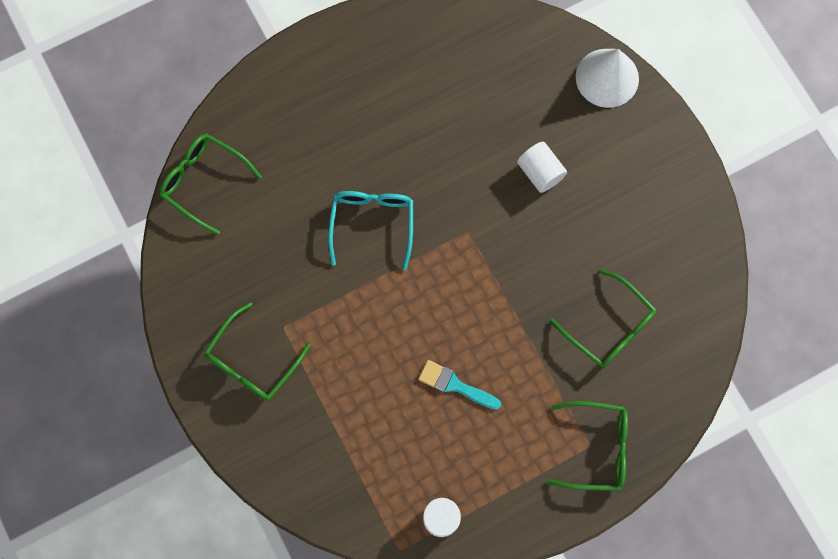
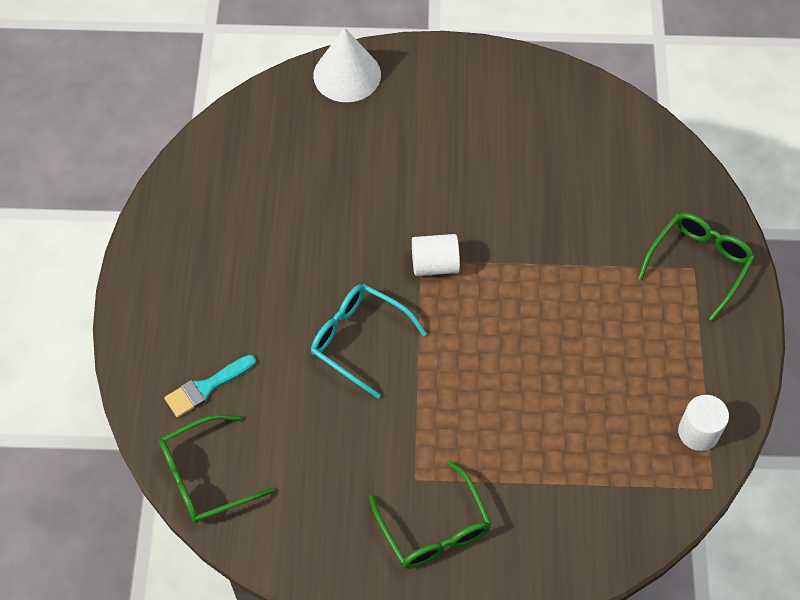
camera: 60 degrees left, 15 degrees down
turquoise brush [418,360,501,410] -> turquoise brush moved to [164,355,256,418]
white cylinder [517,142,567,193] -> white cylinder moved to [412,234,460,276]
green glasses [550,269,656,368] -> none

